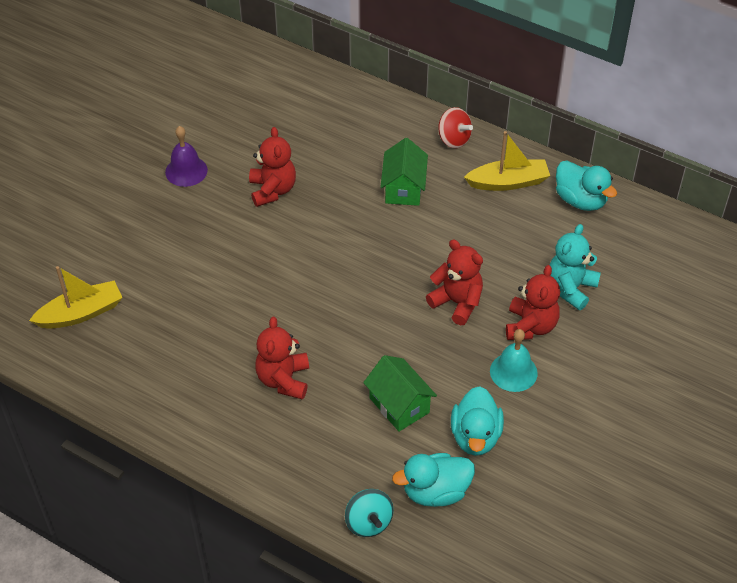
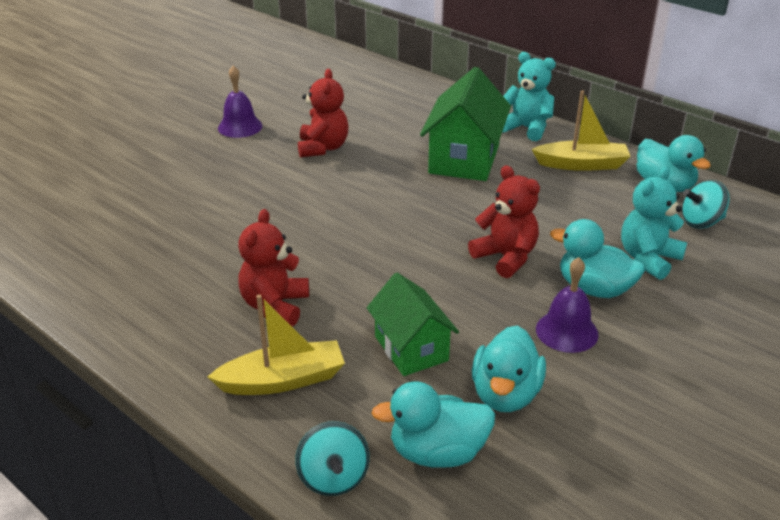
camera: 10 degrees right, 15 degrees down
yellow boat [29,266,122,329] -> yellow boat moved to [207,295,345,395]
green house [380,138,428,206] -> green house [420,67,511,181], size x1.54
red spinning top [439,107,473,148] -> turquoise teddy bear [502,52,556,141]
turquoise bell [490,329,538,392] -> purple bell [536,257,599,353]
red teddy bear [506,265,560,340] -> turquoise duck [550,219,645,298]
none -> turquoise spinning top [682,180,730,229]

